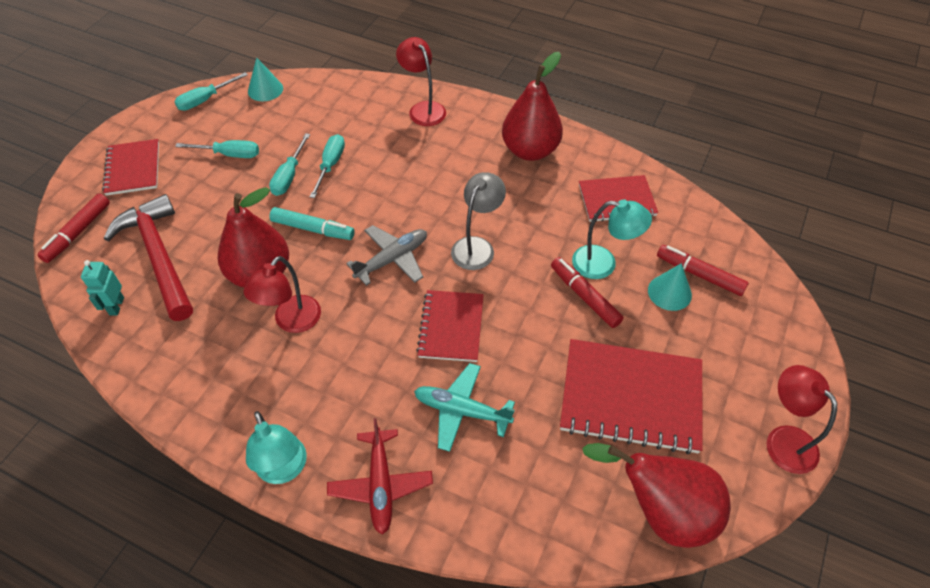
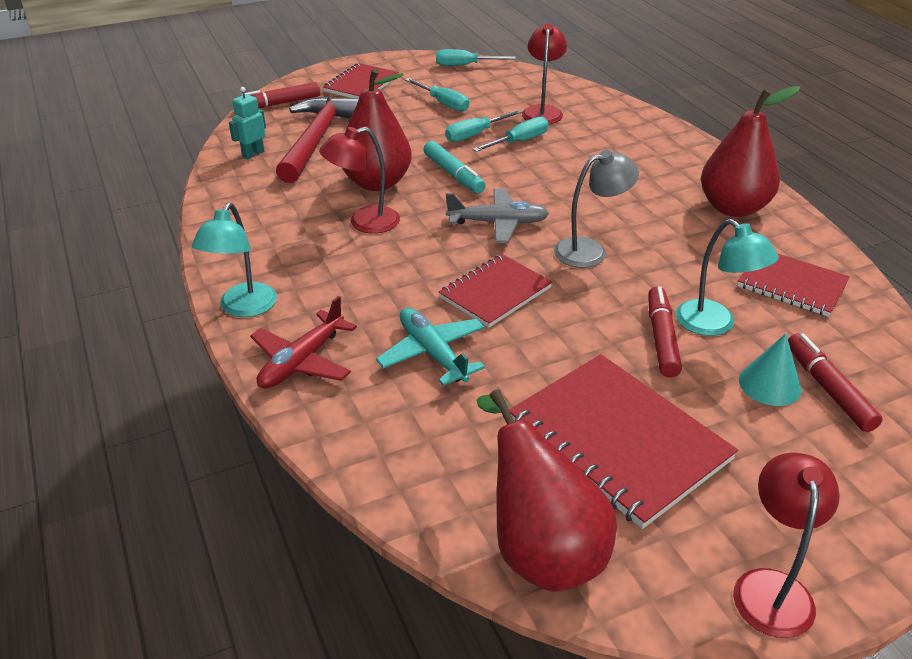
camera: 40 degrees right, 15 degrees down
turquoise cone [248,57,283,101] -> none
red lamp [396,37,446,126] -> red lamp moved to [522,23,567,124]

